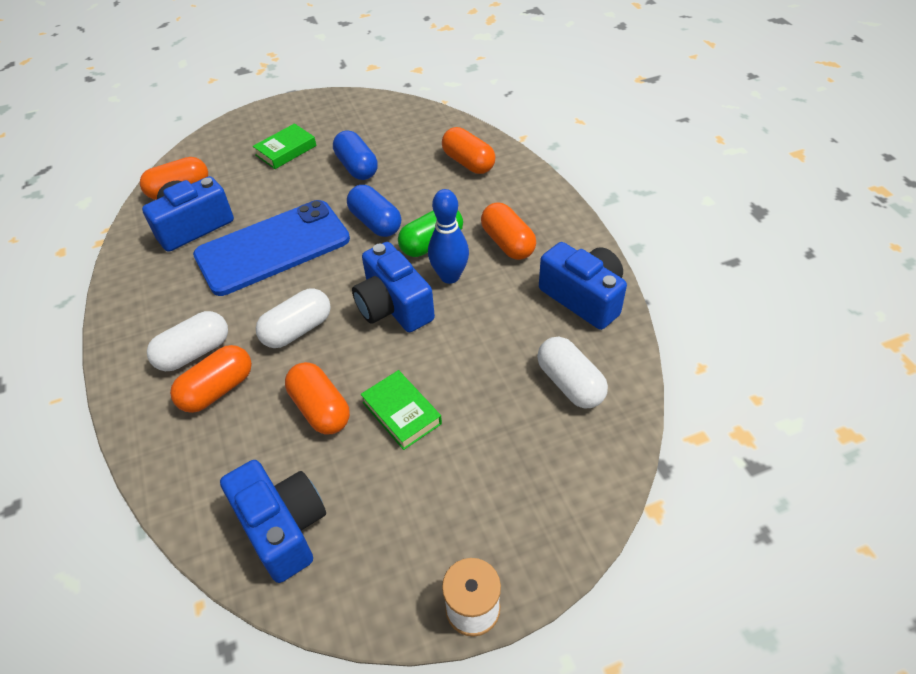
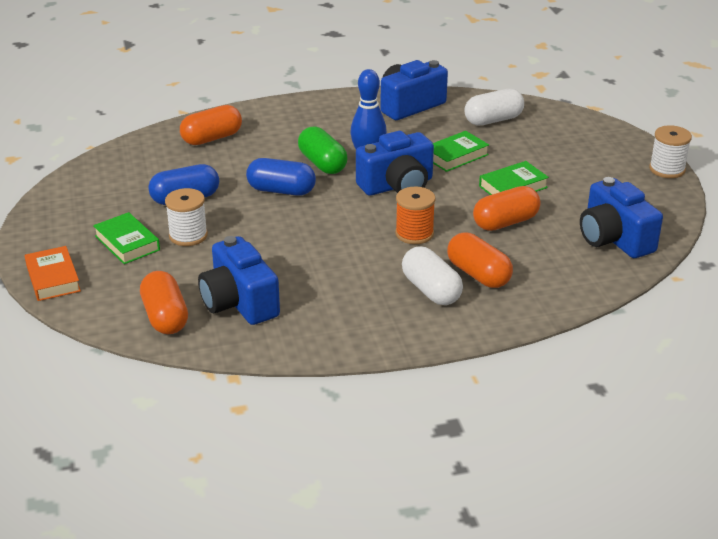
camera: 85 degrees left, 15 degrees down
blue phone [193,200,350,296] -> none
blue camera [220,460,326,583] -> blue camera turned 90 degrees counterclockwise [580,177,663,258]
white capsule [256,288,331,348] -> orange spool [395,187,436,244]
blue capsule [347,185,401,237] -> blue capsule turned 45 degrees clockwise [246,158,316,196]
orange capsule [481,202,536,260] -> none
none -> orange book [25,246,81,301]
none -> white spool [165,188,208,246]
none -> green book [433,131,489,172]

